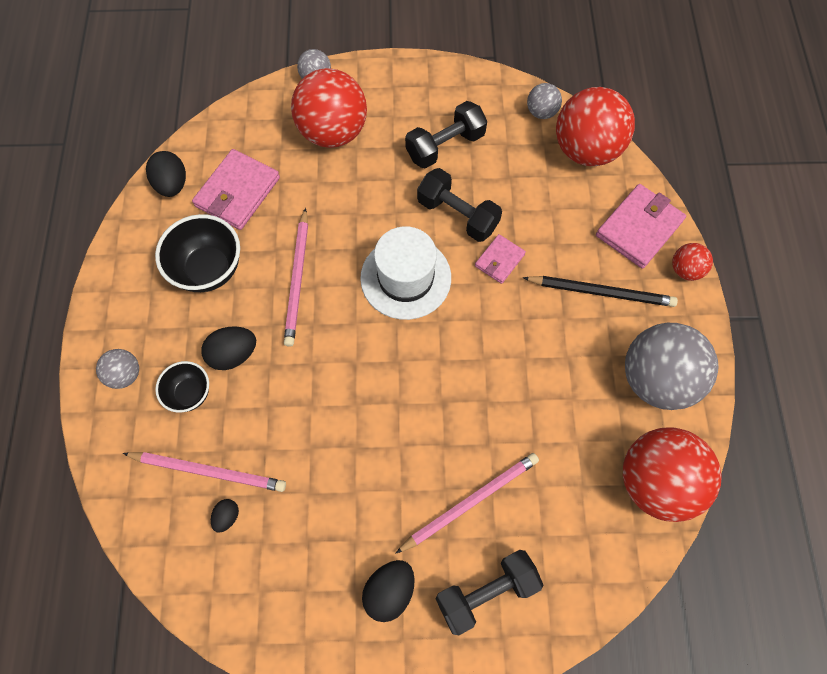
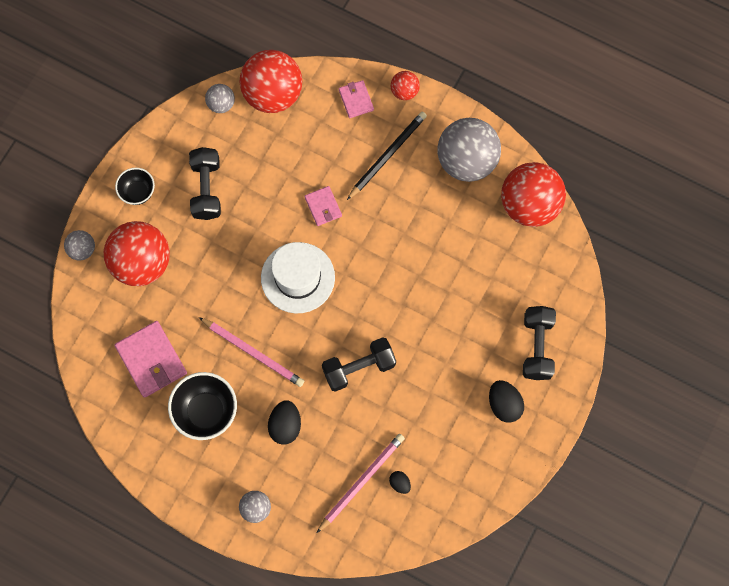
camera: 60 degrees left, 5 degrees up
black egg [146,151,186,197] -> none
black bowl [155,361,209,413] -> black bowl moved to [115,168,155,205]
pink pencil [395,453,539,554] -> none
black dumbbell [417,168,502,242] -> black dumbbell moved to [322,337,396,392]
pink wallet [596,184,686,269] -> pink wallet [339,80,374,118], size x0.57

